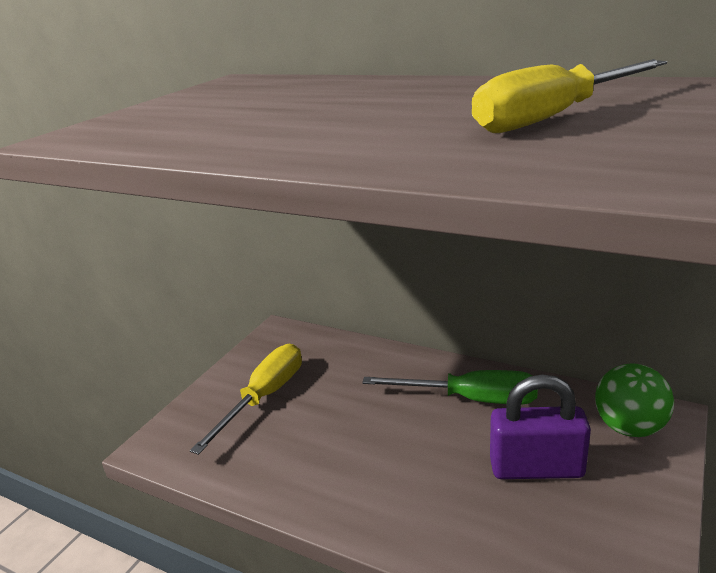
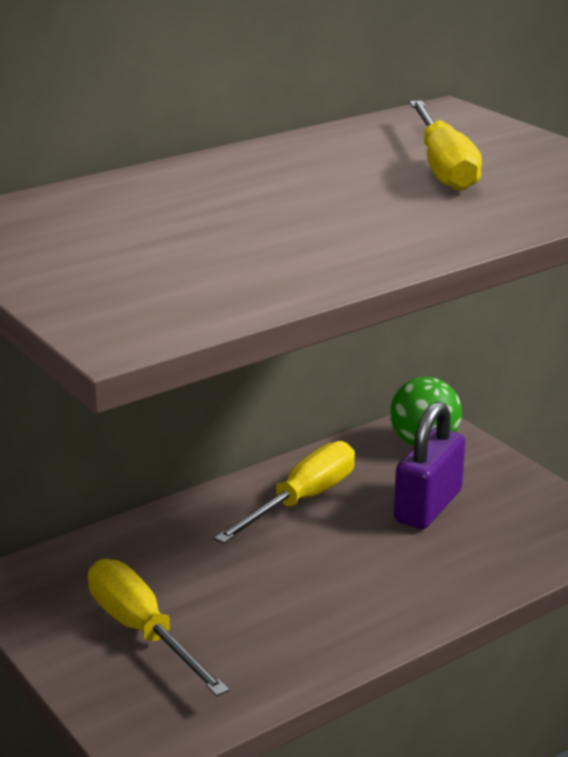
camera: 65 degrees left, 0 degrees up
green screwdriver [362,370,538,405] -> yellow screwdriver [214,441,355,544]

